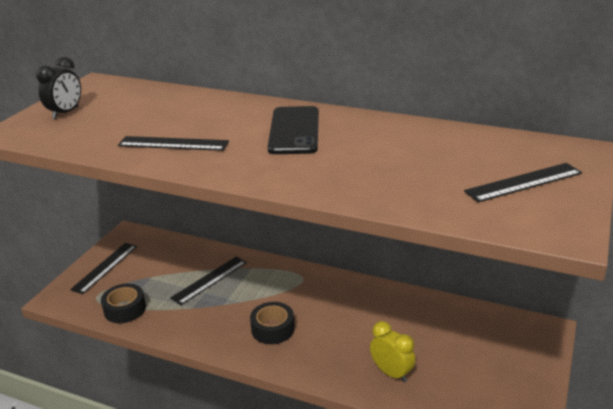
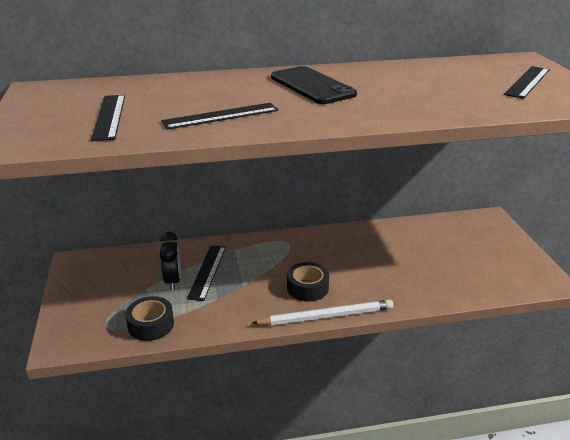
camera: 35 degrees left, 0 degrees up
black clock [36,57,81,119] -> black clock moved to [159,232,181,290]
black ruler [70,243,137,294] -> black ruler moved to [91,95,125,141]
yellow clock [370,321,415,383] -> none
none -> white pencil [252,300,393,325]

